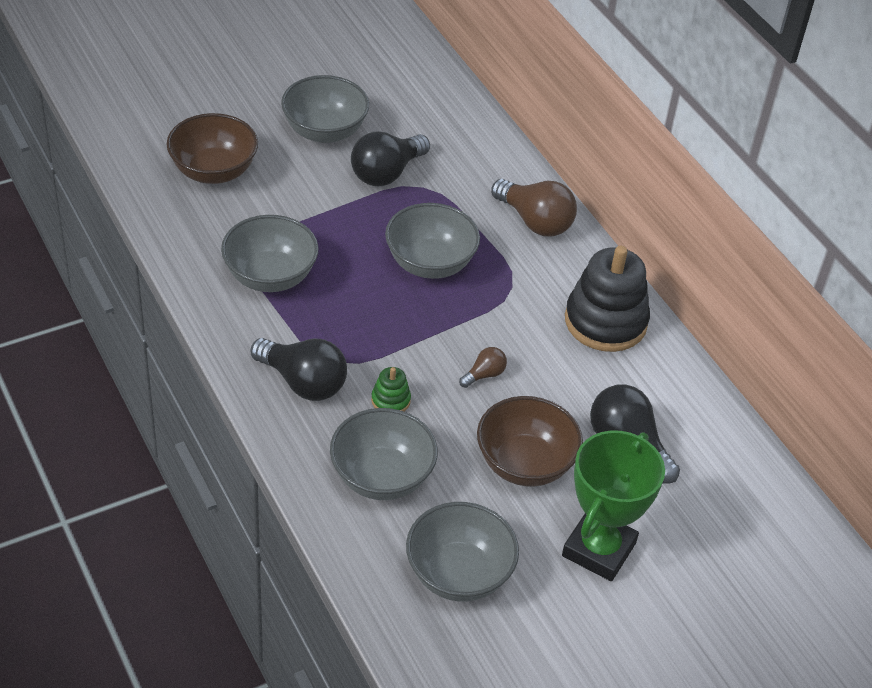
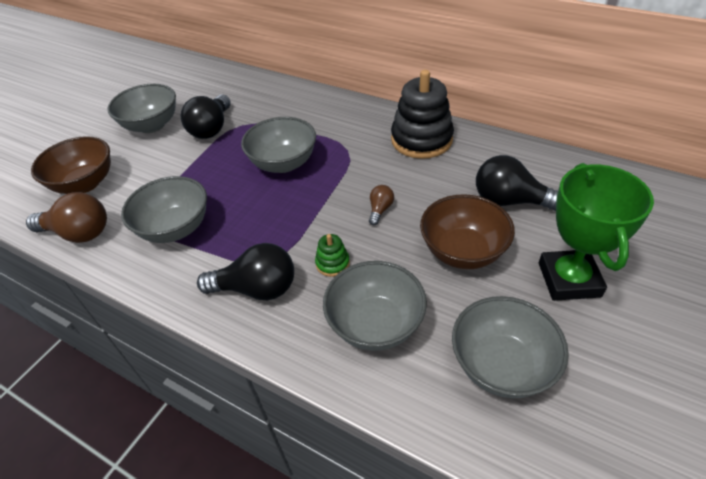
camera: 25 degrees left, 0 degrees up
brown light bulb [491,179,577,236] -> brown light bulb moved to [26,192,107,243]

